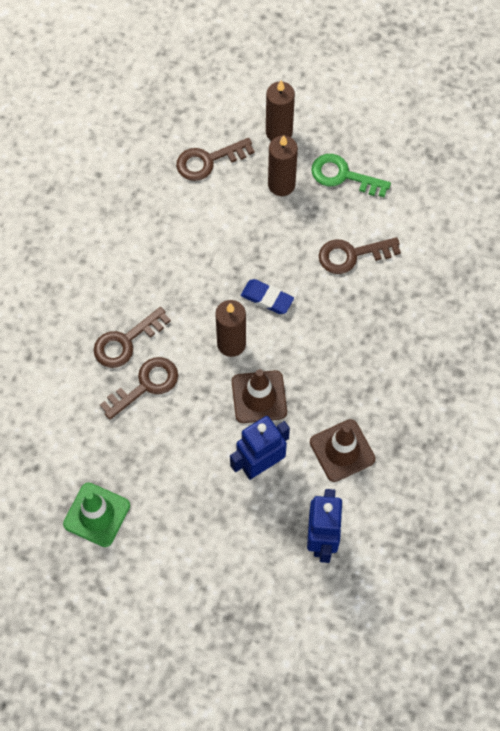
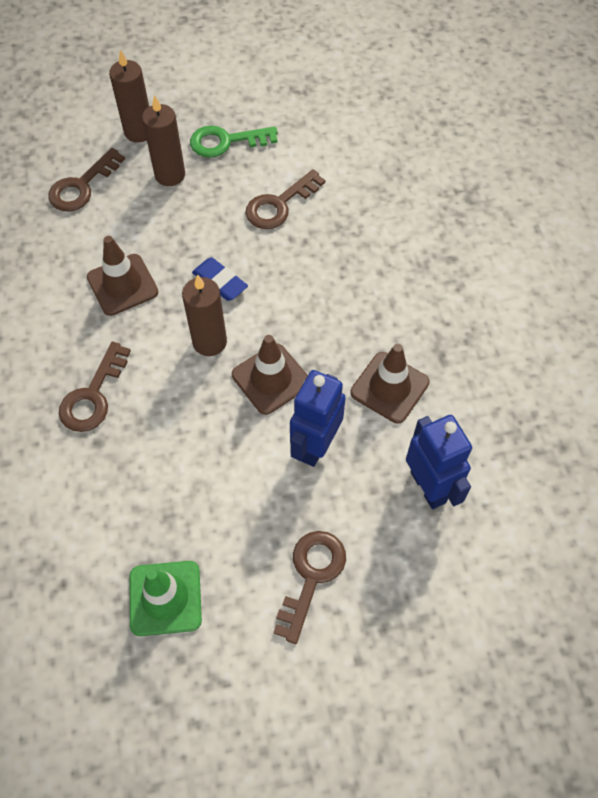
camera: 30 degrees left, 5 degrees down
brown key [100,357,178,420] -> brown key moved to [273,531,346,644]
blue eraser [241,279,294,314] -> blue eraser turned 45 degrees clockwise [192,258,248,301]
none -> brown traffic cone [87,236,158,316]

